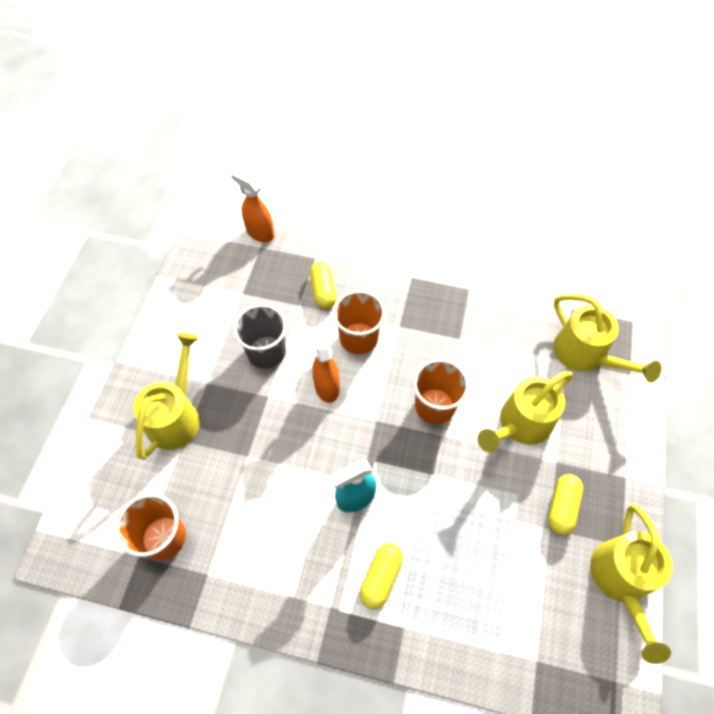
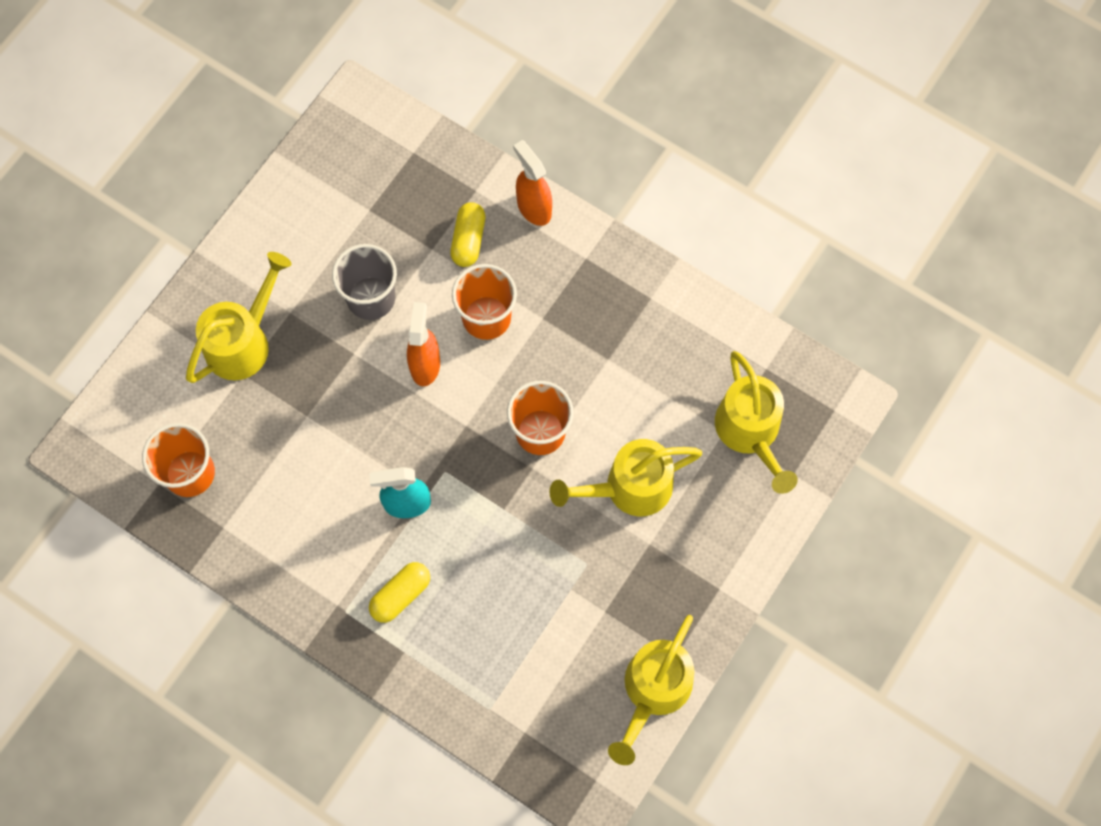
camera: 20 degrees right, 10 degrees up
orange spray bottle [231,169,274,243] -> orange spray bottle moved to [513,140,552,226]
yellow capsule [548,474,583,535] -> none

